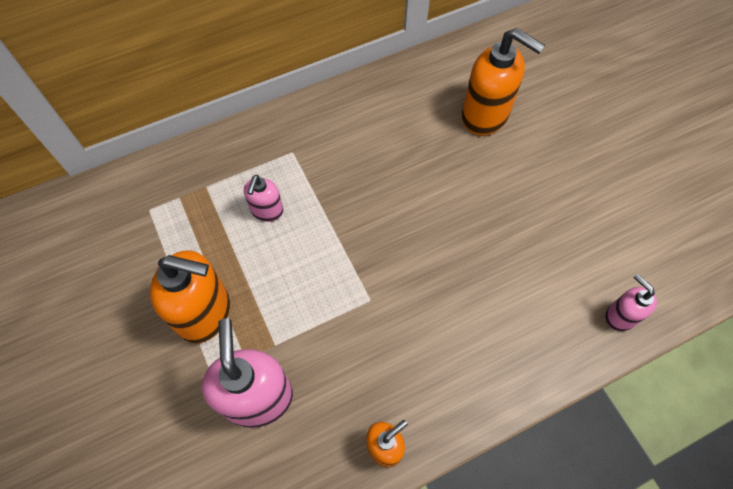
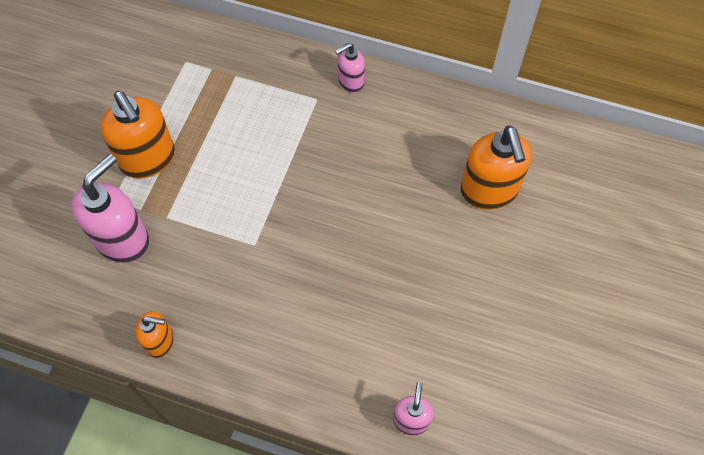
camera: 45 degrees right, 0 degrees up
pink soap dispenser [244,175,283,222] -> pink soap dispenser moved to [335,43,365,93]

